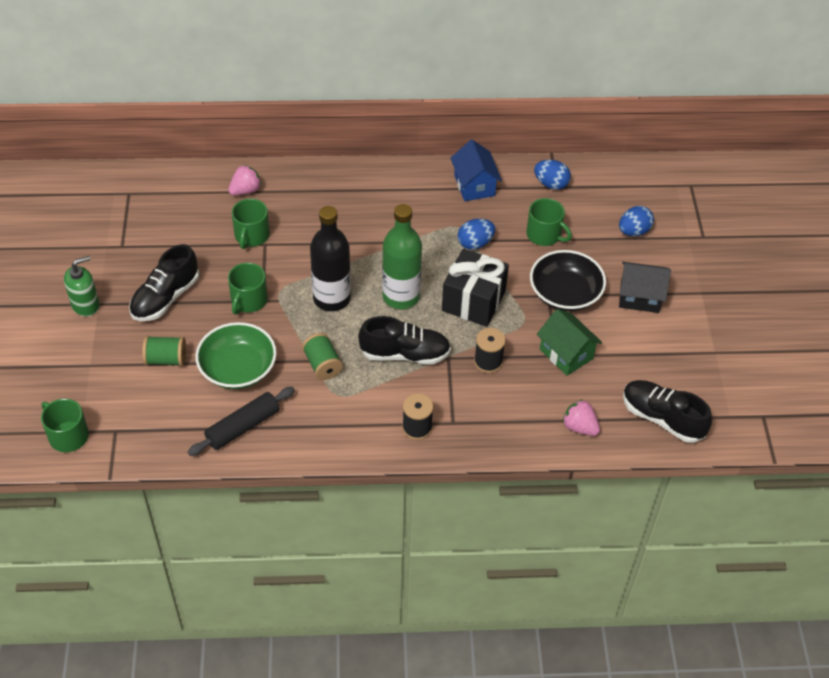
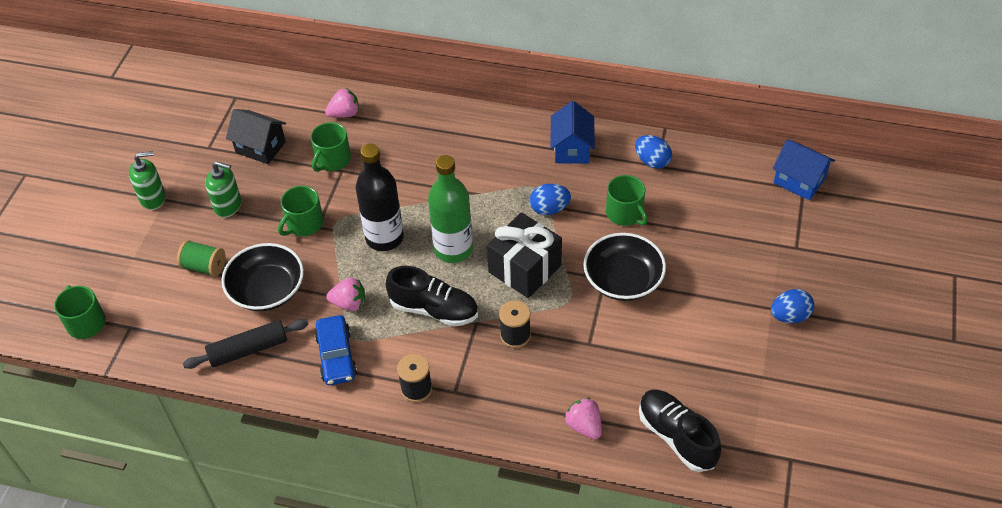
camera: 20 degrees right, 0 degrees up
black shoe [129,244,199,321] -> green soap dispenser [205,161,241,218]
green bowl [195,322,277,389] -> black bowl [221,243,304,311]
green spool [302,333,343,380] -> pink strawberry [326,278,365,311]
green house [537,309,602,376] -> none
blue egg [619,206,654,236] -> blue egg moved to [771,289,814,323]
black house [619,262,671,313] -> black house moved to [226,109,286,164]
none -> blue car [314,315,357,385]
none -> blue house [773,139,835,200]

